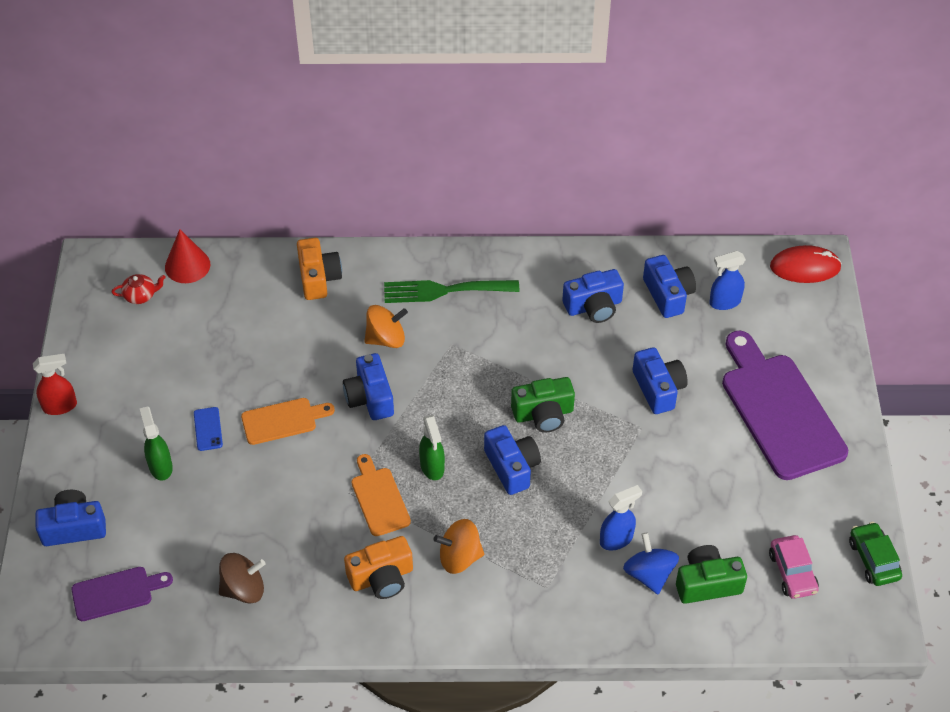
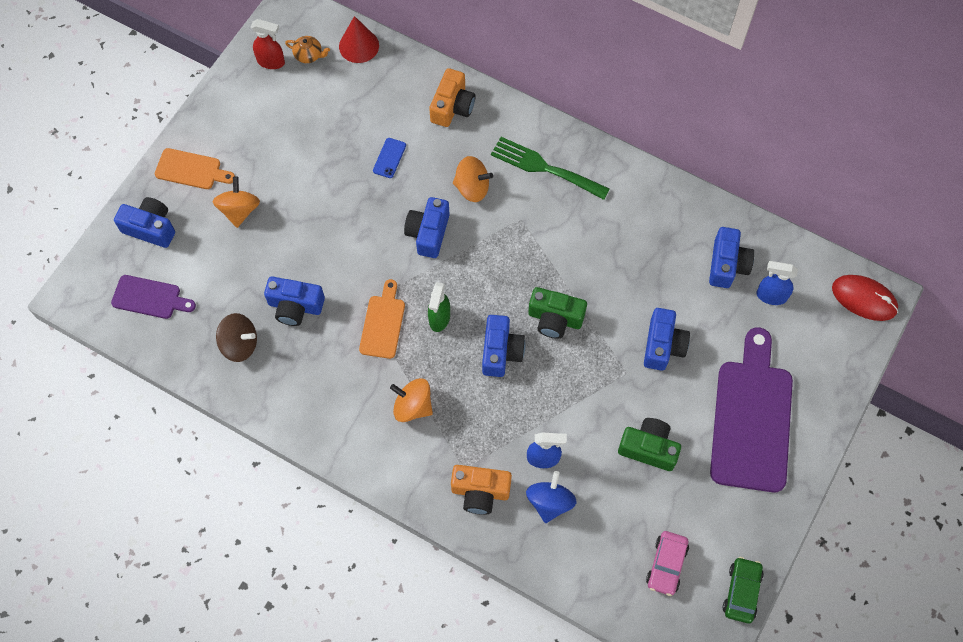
camera: 30 degrees right, 15 degrees up
red spray bottle [33,354,77,415] -> red spray bottle moved to [251,19,285,69]
red teapot [112,274,166,304] -> orange teapot [285,36,330,63]
green spray bottle [140,406,173,481] -> orange spinning top [212,176,260,228]
blue phone [194,407,223,451] -> blue phone moved to [373,138,406,178]
orange cutting board [241,398,335,445] -> orange cutting board moved to [155,148,235,189]
orange camera [344,536,413,599] -> orange camera moved to [451,465,512,515]
blue camera [562,269,624,323] -> blue camera moved to [264,276,325,326]
green camera [676,545,747,604] -> green camera moved to [618,418,681,471]

